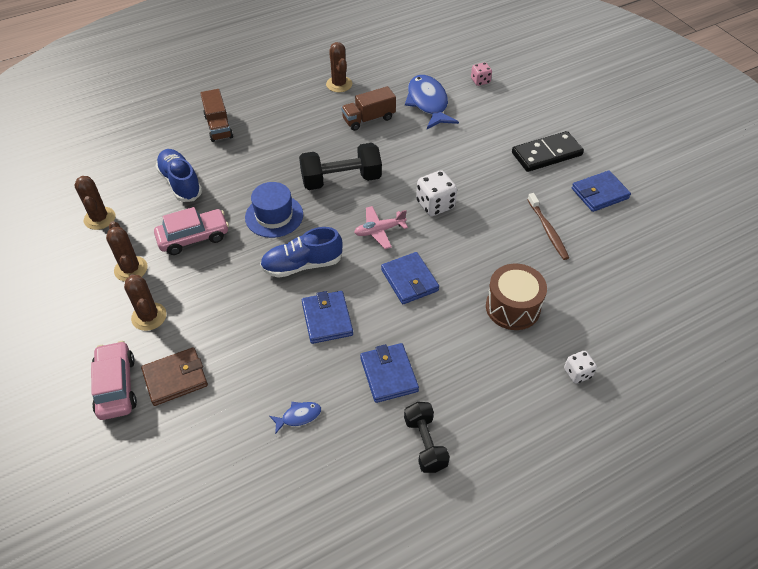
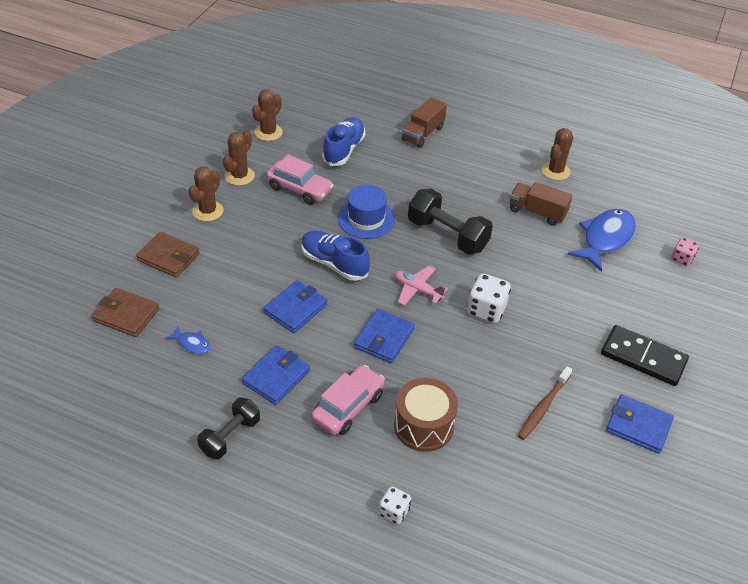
camera: 50 degrees right, 5 degrees down
pink car [91,341,137,420] -> pink car moved to [311,365,385,435]
none -> brown wallet [92,288,159,337]

